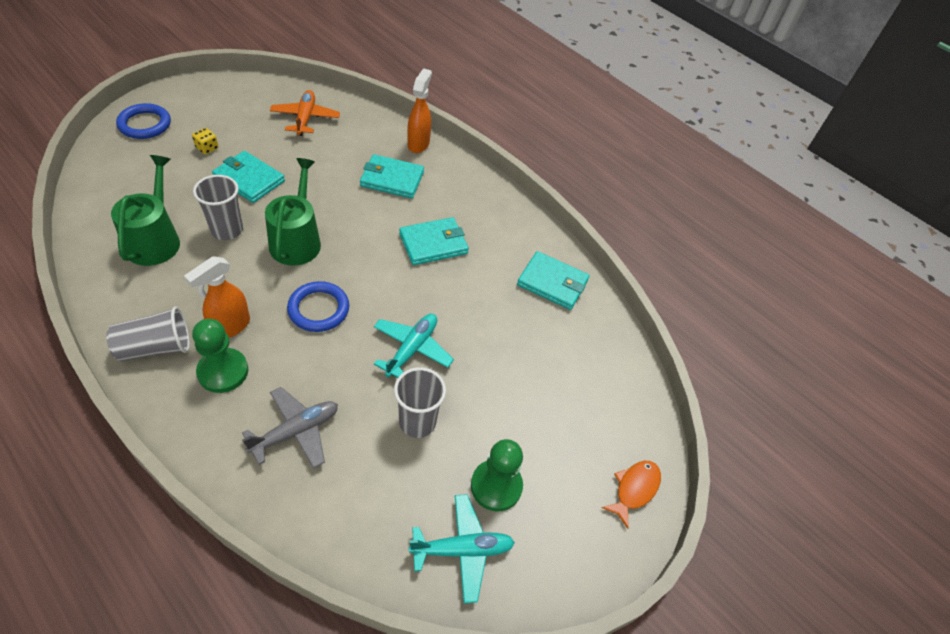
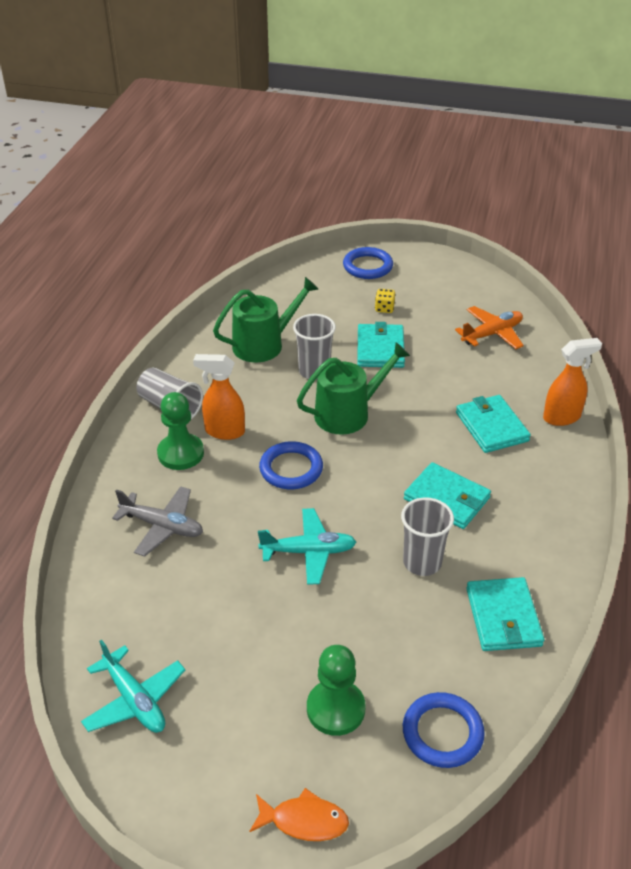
camera: 65 degrees right, 10 degrees down
grey cup [394,367,446,438] -> grey cup moved to [401,497,454,576]
green pawn [471,439,523,511] -> green pawn moved to [307,645,366,736]
none -> blue ring [403,692,485,768]

